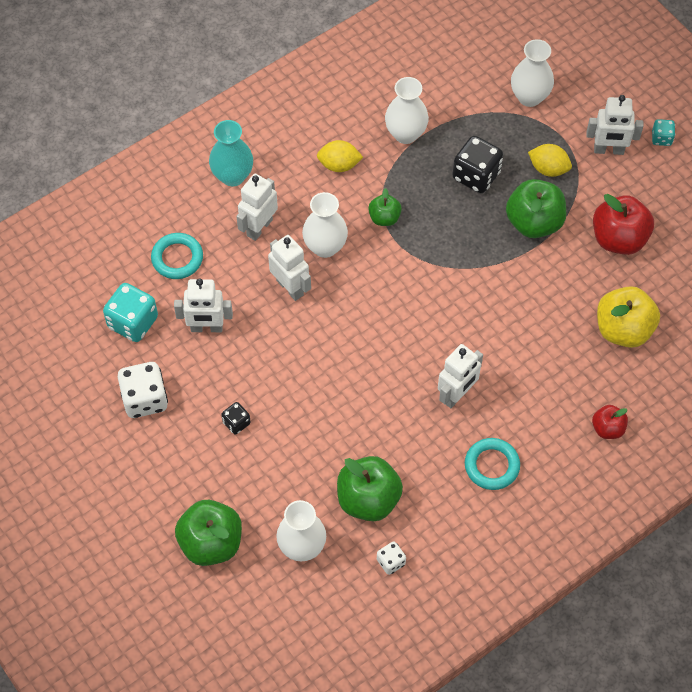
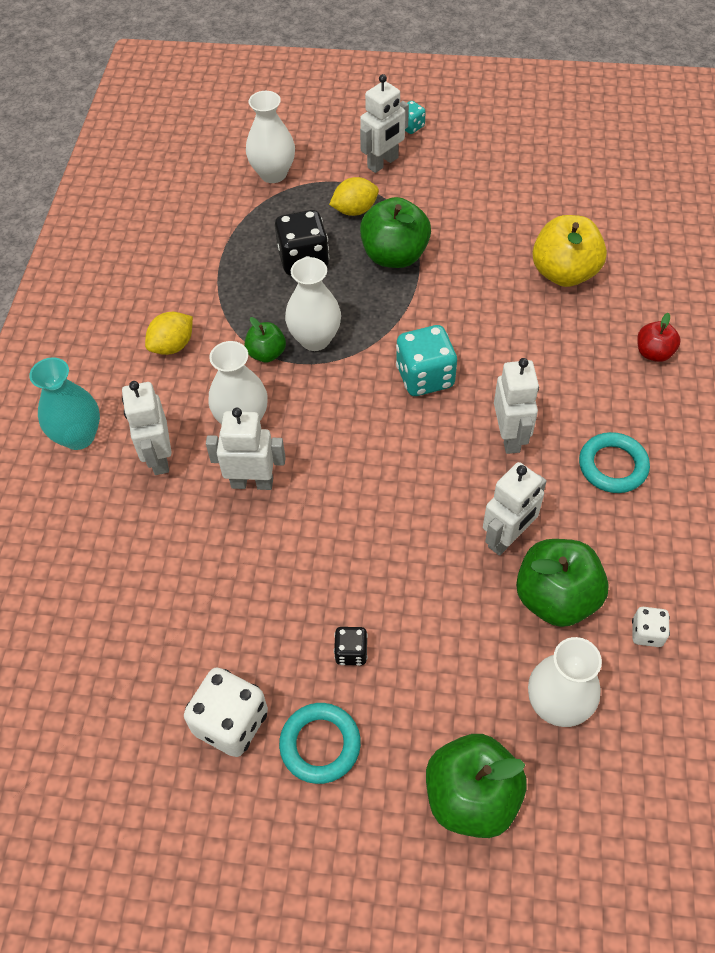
camera: 45 degrees left, 5 degrees down
turquoise dice [103,283,158,342] -> turquoise dice moved to [396,325,457,396]
turquoise ring [151,233,203,279] -> turquoise ring moved to [279,703,361,784]
white robot [174,278,233,332] -> white robot moved to [483,462,547,556]
white vase [385,77,429,144] -> white vase moved to [285,257,341,351]
red apple [593,194,654,255] -> none

